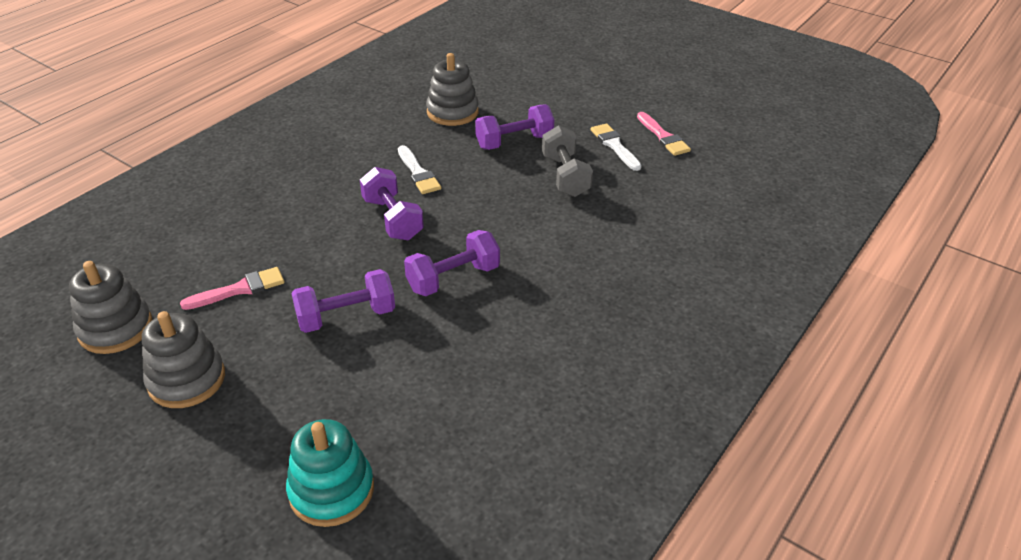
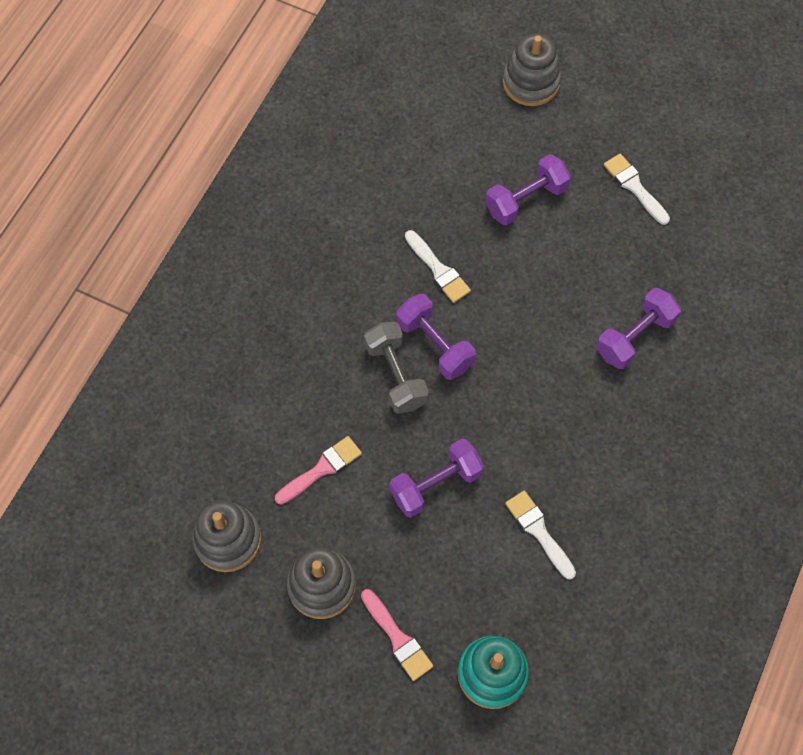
camera: 10 degrees left, 25 degrees up
purple dumbbell [404,230,500,296] -> purple dumbbell moved to [596,288,681,369]
grey stacking toy [426,53,479,126] -> grey stacking toy moved to [502,33,561,106]
grey dumbbell [542,125,593,197] -> grey dumbbell moved to [364,322,429,414]
pink brush [637,112,691,156] -> pink brush moved to [361,589,433,681]
none -> white brush [505,491,576,580]

